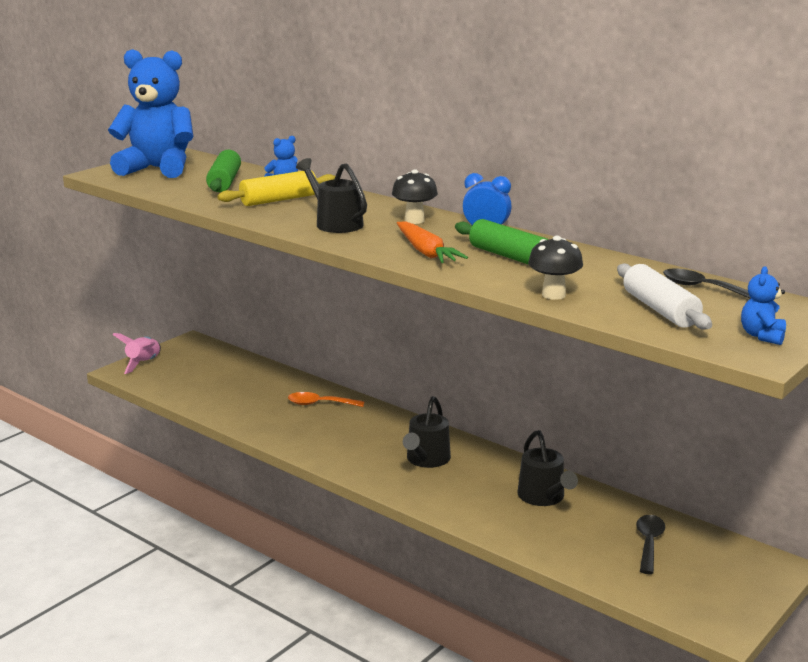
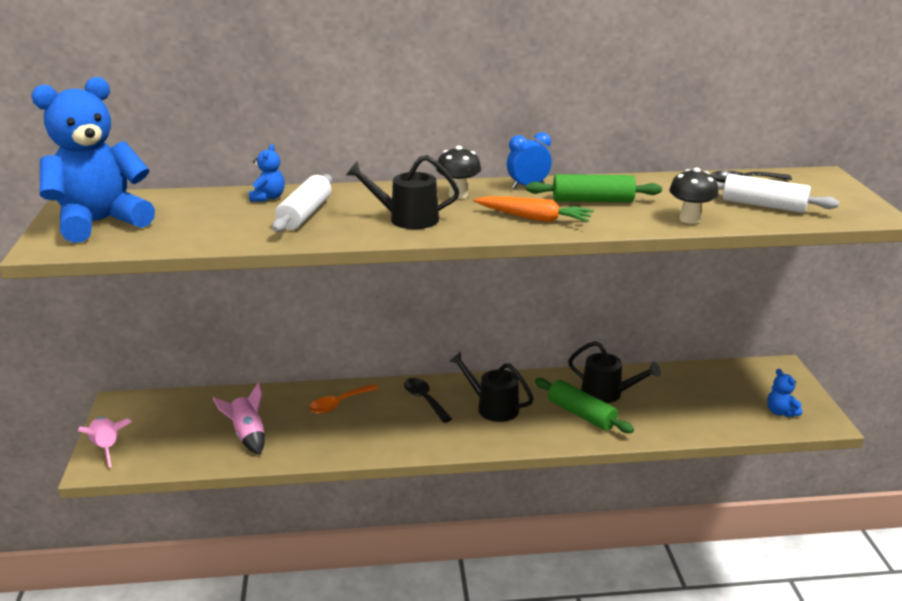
camera: 45 degrees left, 5 degrees up
green rolling pin [206,150,241,192] -> green rolling pin moved to [535,378,634,433]
yellow rolling pin [217,170,335,206] -> white rolling pin [272,174,332,232]
black watering can [403,396,451,468] -> black watering can turned 150 degrees clockwise [450,352,534,422]
black spoon [636,515,665,574] -> black spoon moved to [404,378,452,423]
blue teddy bear [741,266,786,345] -> blue teddy bear moved to [767,369,802,417]
none -> pink rocket [212,382,265,455]

